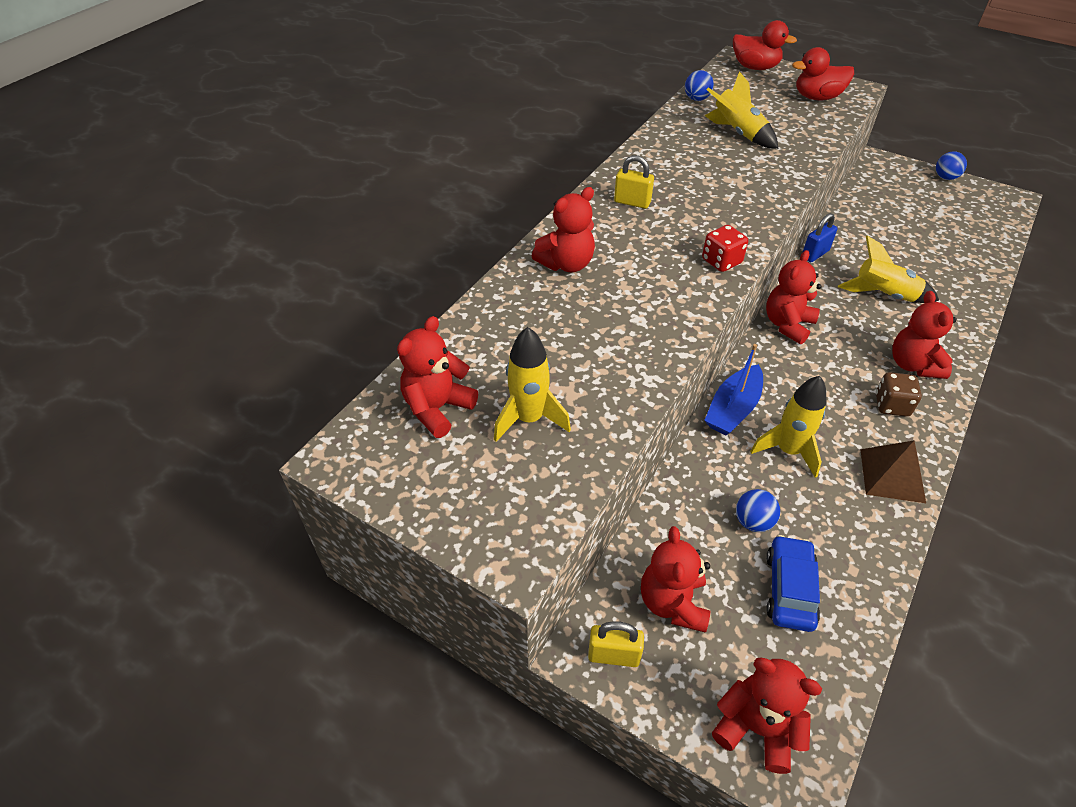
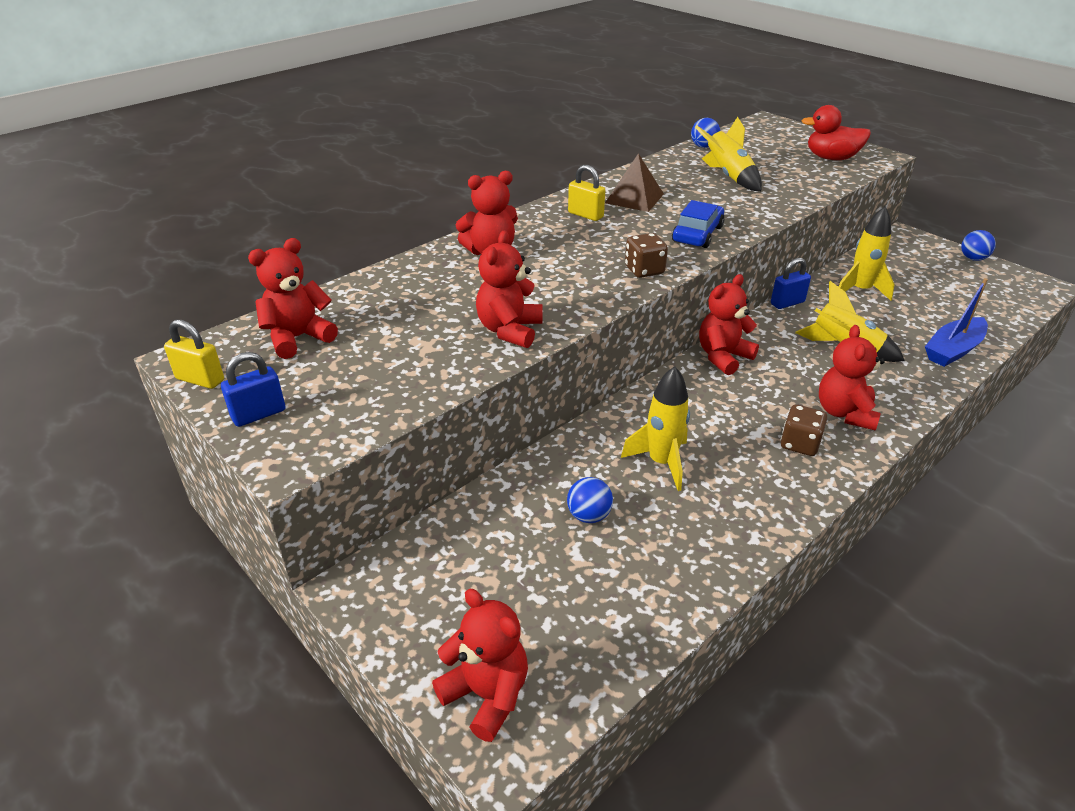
camera: 15 degrees right, 10 degrees down
yellow rocket [494,327,571,442] -> yellow rocket moved to [839,206,895,301]
yellow padlock [588,621,644,667] -> yellow padlock moved to [164,319,224,389]
red teddy bear [641,526,710,633] -> red teddy bear moved to [476,230,543,348]
red dice [702,225,748,272] -> brown dice [625,233,668,278]
blue boat [704,344,763,435] -> blue boat moved to [925,278,988,367]
red duck [733,20,797,70] -> none
blue car [766,535,820,632] -> blue car moved to [672,200,725,248]
brown pyramid [860,440,926,503] -> brown pyramid moved to [605,153,664,212]
none -> blue padlock [221,352,286,427]

